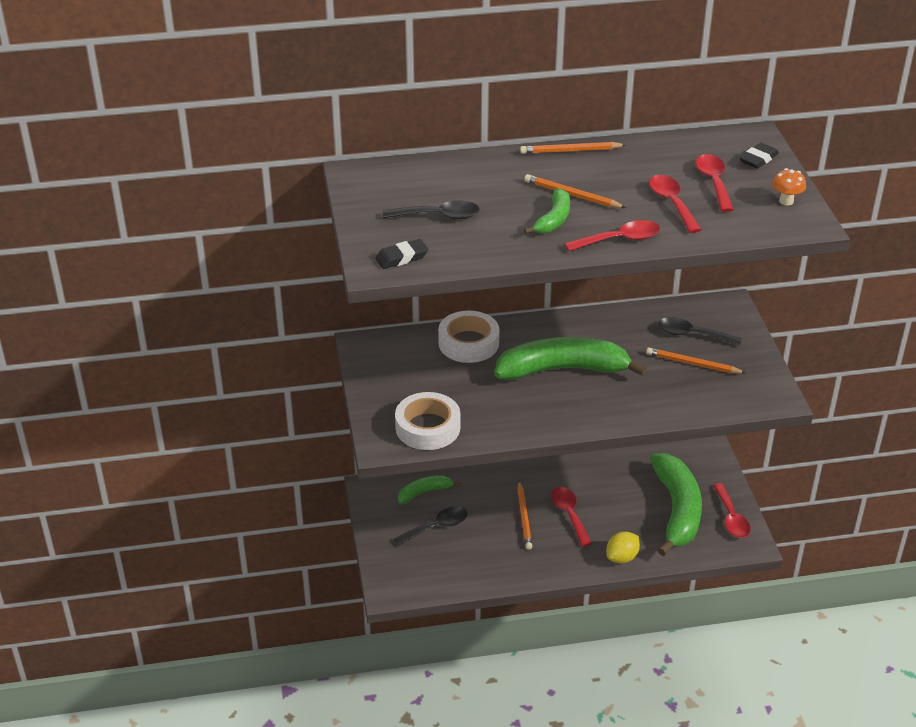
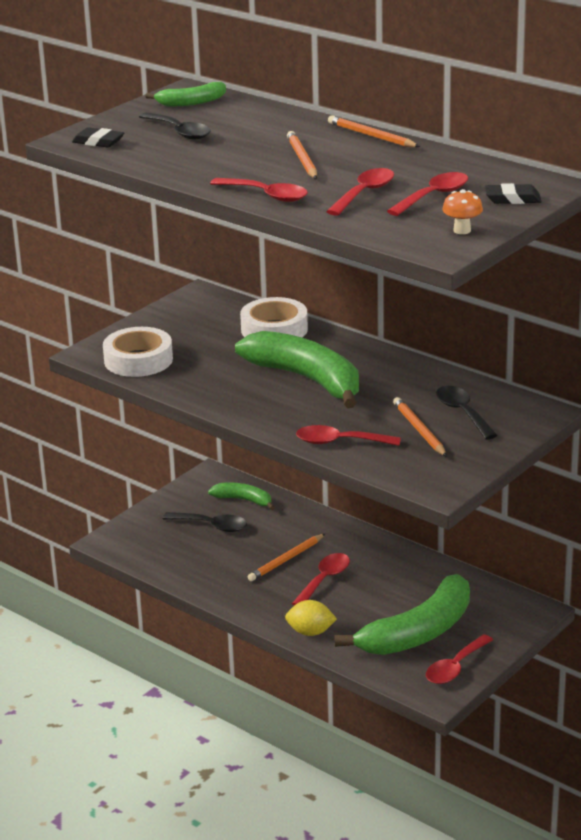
camera: 50 degrees right, 10 degrees down
green banana [524,188,570,234] -> green banana moved to [145,82,226,107]
none -> red spoon [296,425,401,446]

